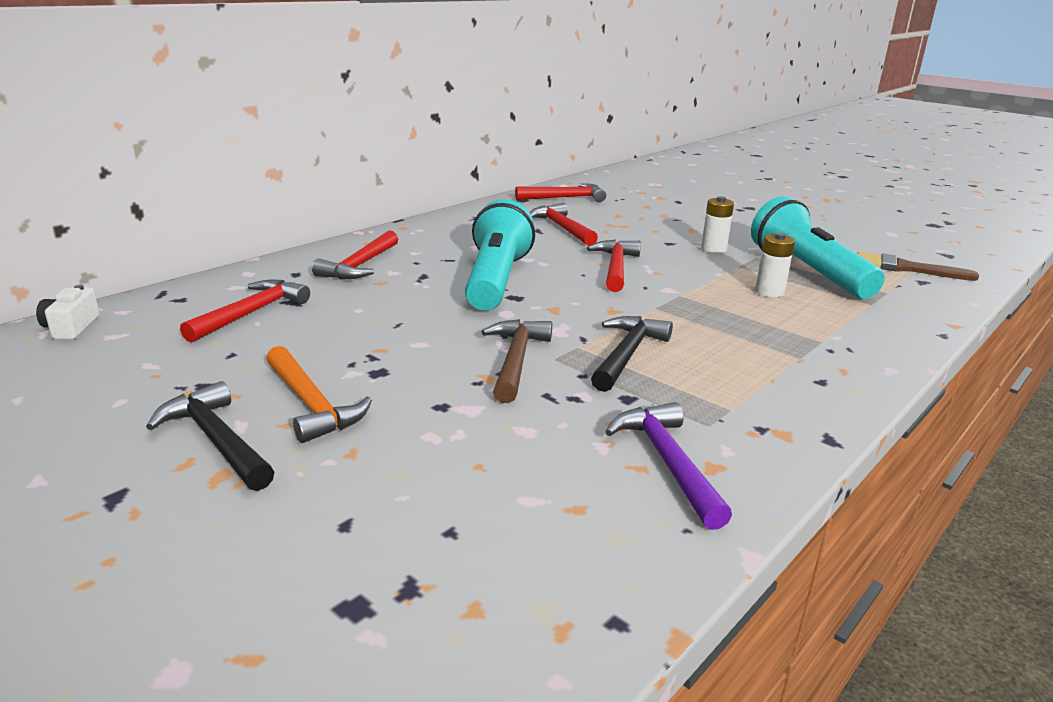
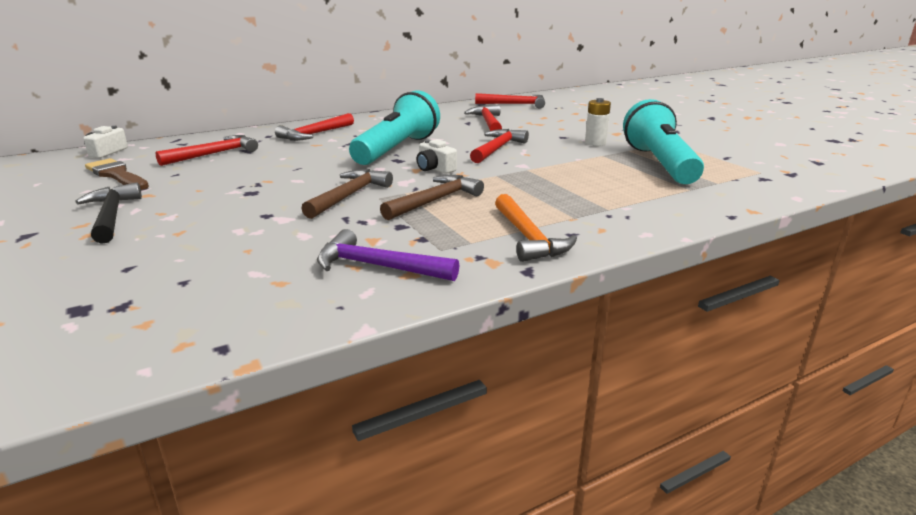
camera: 20 degrees right, 0 degrees up
orange hammer [266,346,372,443] -> orange hammer moved to [495,194,577,262]
black hammer [591,316,673,392] -> brown hammer [380,175,484,220]
purple hammer [605,402,732,530] -> purple hammer turned 75 degrees counterclockwise [317,229,459,281]
white battery [755,233,795,297] -> none
brown brush [857,252,979,281] -> brown brush moved to [85,158,149,190]
none -> white camera [417,139,457,174]

